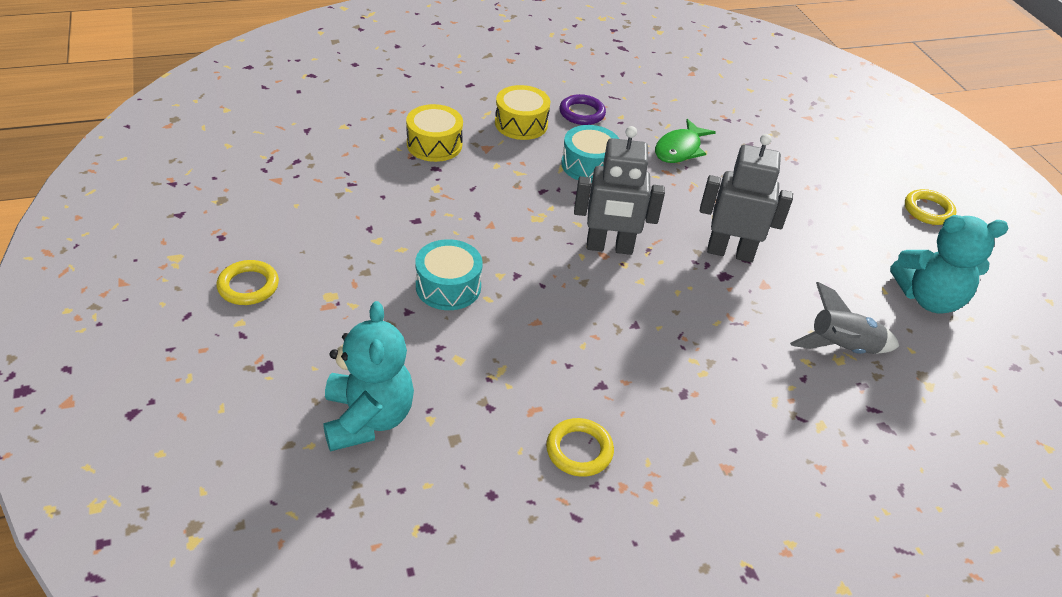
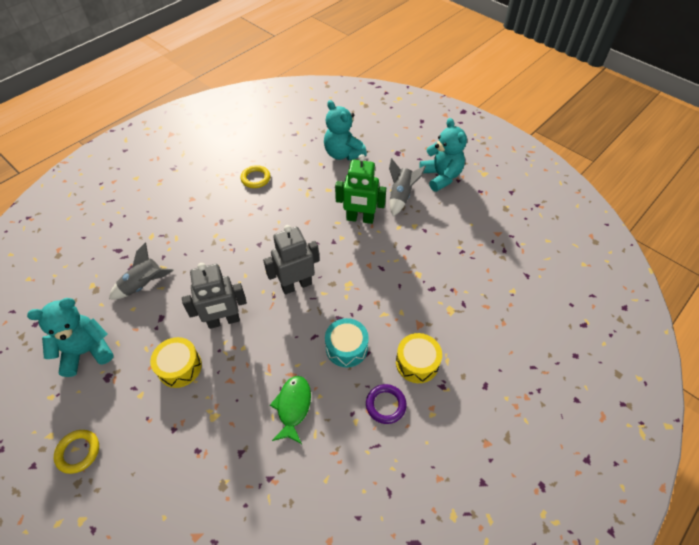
camera: 155 degrees right, 10 degrees up
yellow ring [217,260,279,305] -> turquoise teddy bear [419,118,467,192]
yellow drum [406,104,463,162] -> yellow drum moved to [150,337,202,388]
turquoise drum [415,239,483,310] -> green robot [335,154,386,224]
none -> grey rocket [389,158,426,216]

